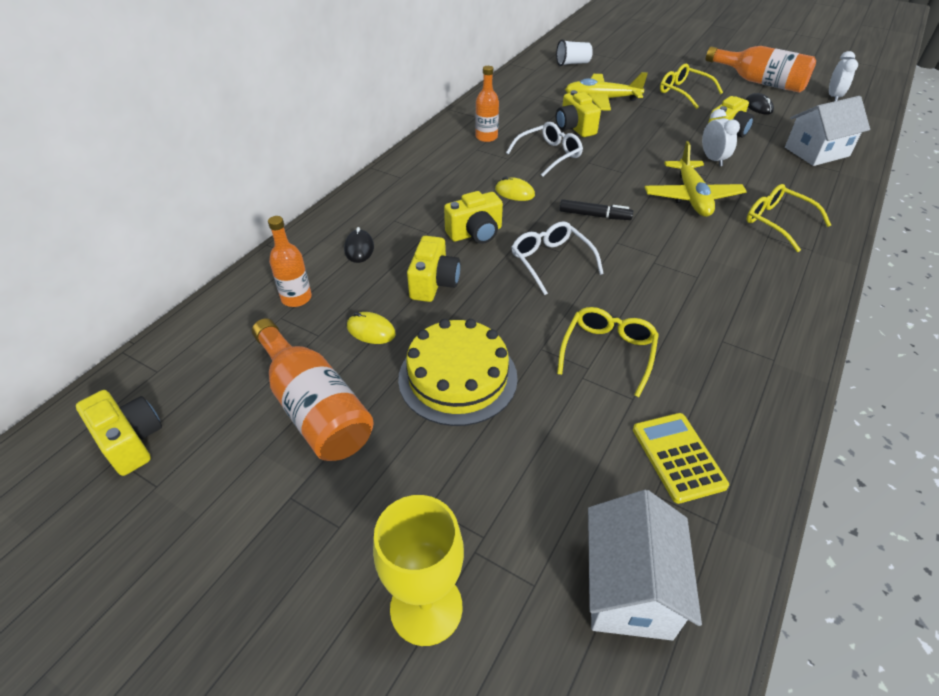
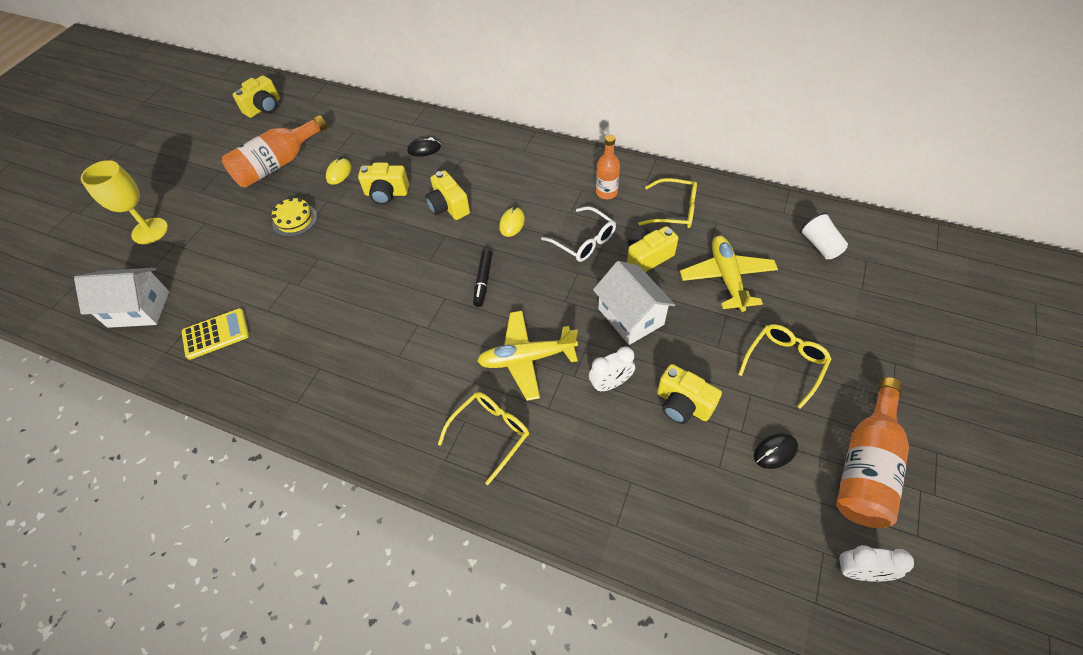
camera: 85 degrees right, 10 degrees up
orange bottle [268,216,312,307] -> none
yellow cake [398,319,518,426] -> yellow cake [272,197,317,237], size x0.58
white glasses [512,221,604,295] -> none
yellow glasses [557,307,659,397] -> yellow glasses moved to [638,178,697,228]
white house [785,96,870,166] -> white house moved to [593,261,675,345]

